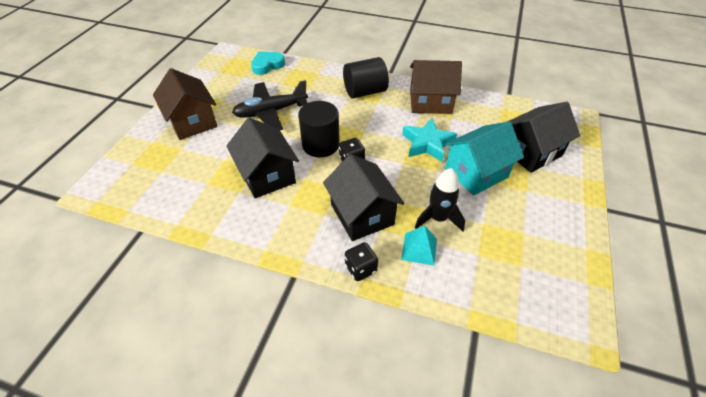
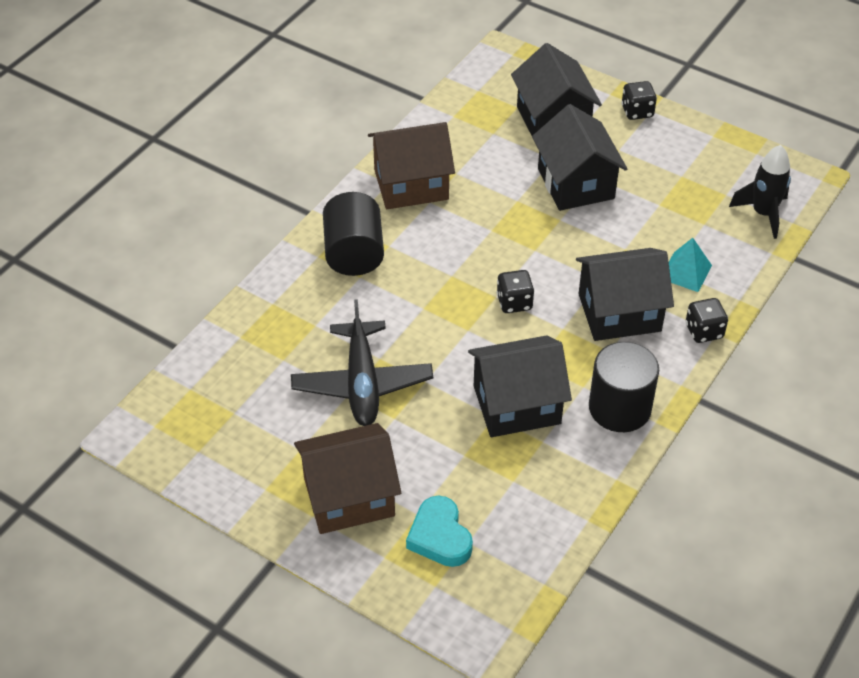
camera: 75 degrees left, 0 degrees up
turquoise heart [251,52,285,75] -> turquoise heart moved to [406,496,473,567]
black cylinder [298,101,340,157] -> black cylinder moved to [589,342,659,432]
turquoise star [402,118,457,162] -> none
brown house [410,60,462,114] -> brown house turned 60 degrees clockwise [368,122,455,209]
black rocket [414,168,465,232] -> black rocket moved to [729,145,791,239]
turquoise house [444,121,524,196] -> black house [532,104,627,211]
none -> black dice [621,81,657,120]

